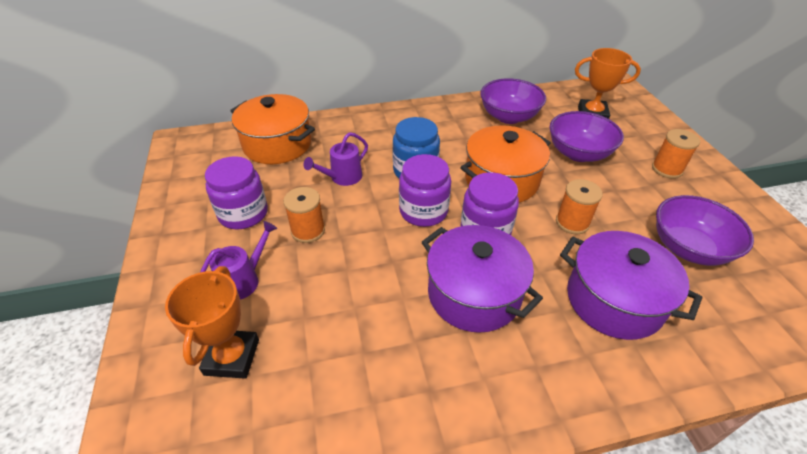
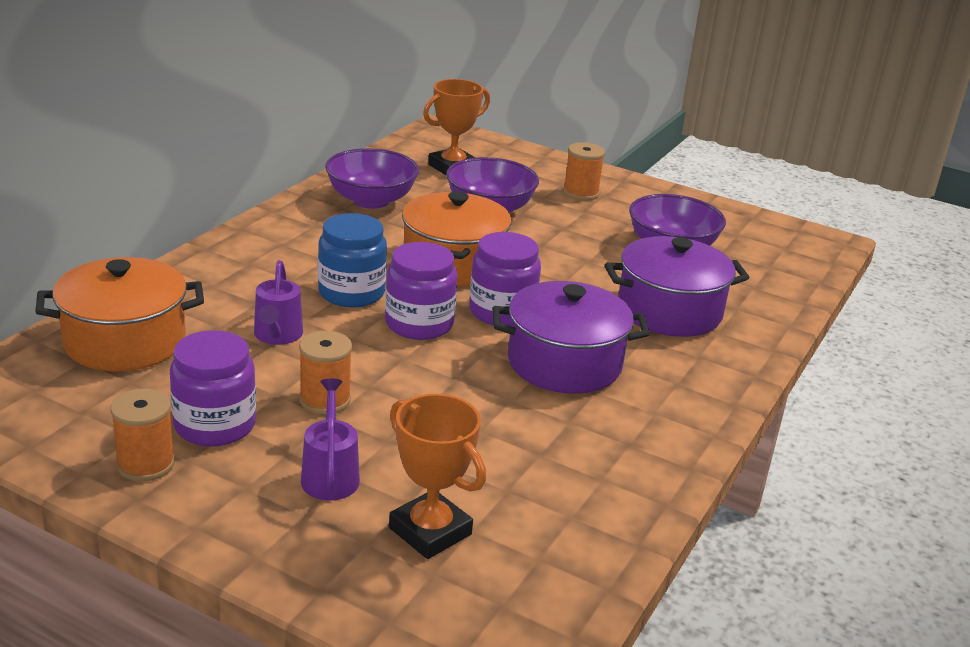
camera: 50 degrees left, 15 degrees down
orange spool [556,179,603,234] -> orange spool moved to [110,388,175,482]

